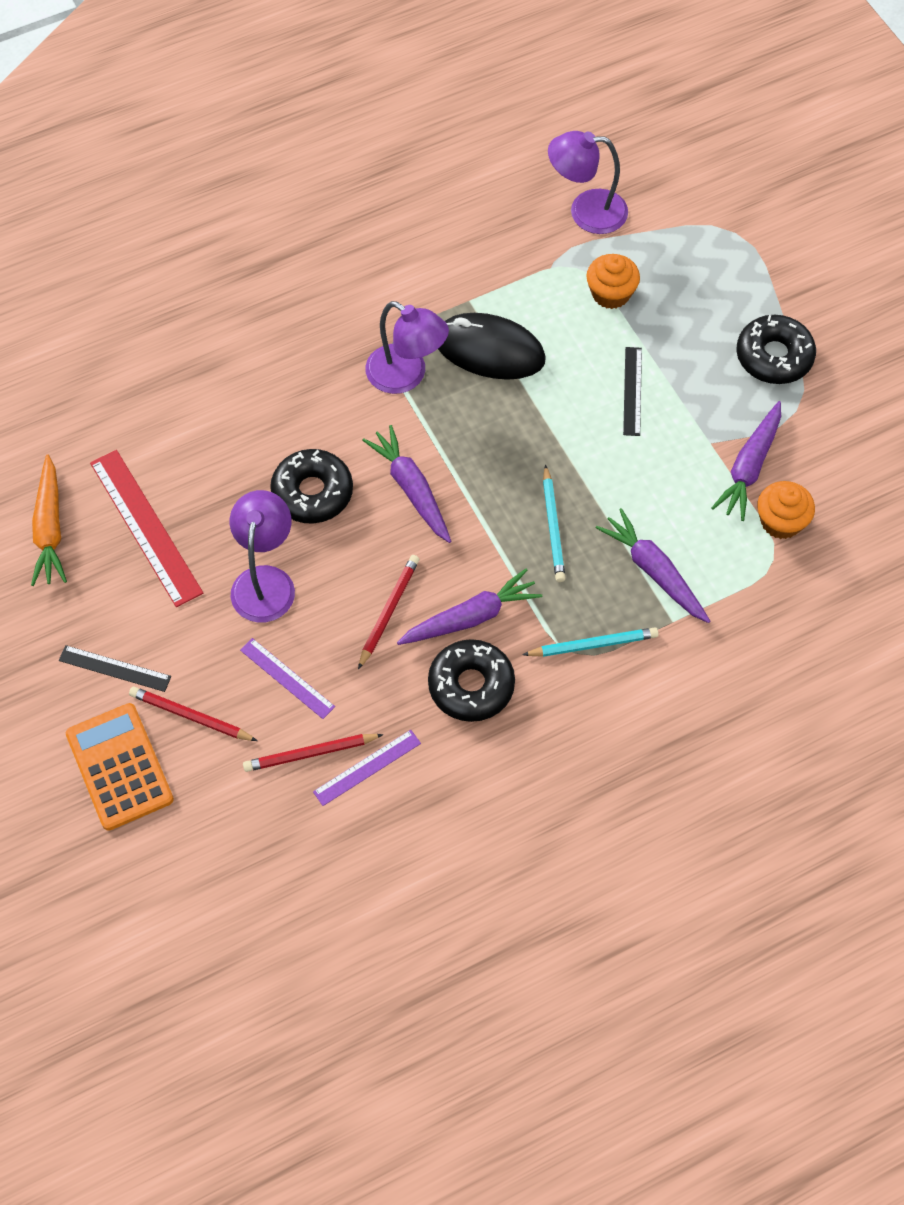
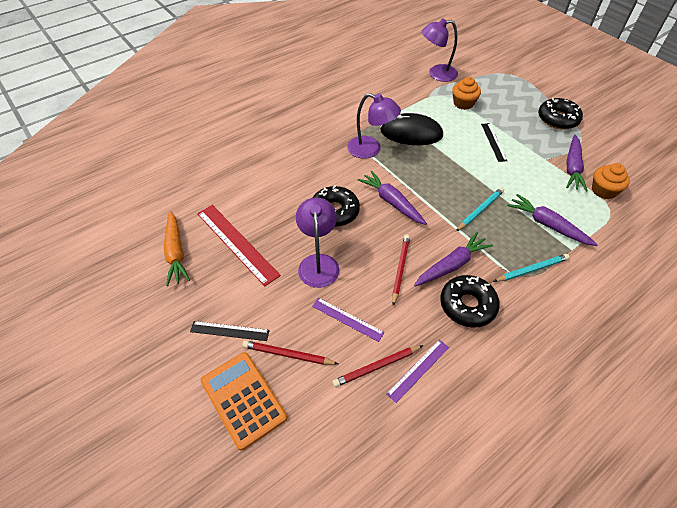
camera: 10 degrees left, 10 degrees down
turquoise pencil [543,465,566,582] -> turquoise pencil turned 120 degrees counterclockwise [456,187,504,231]

